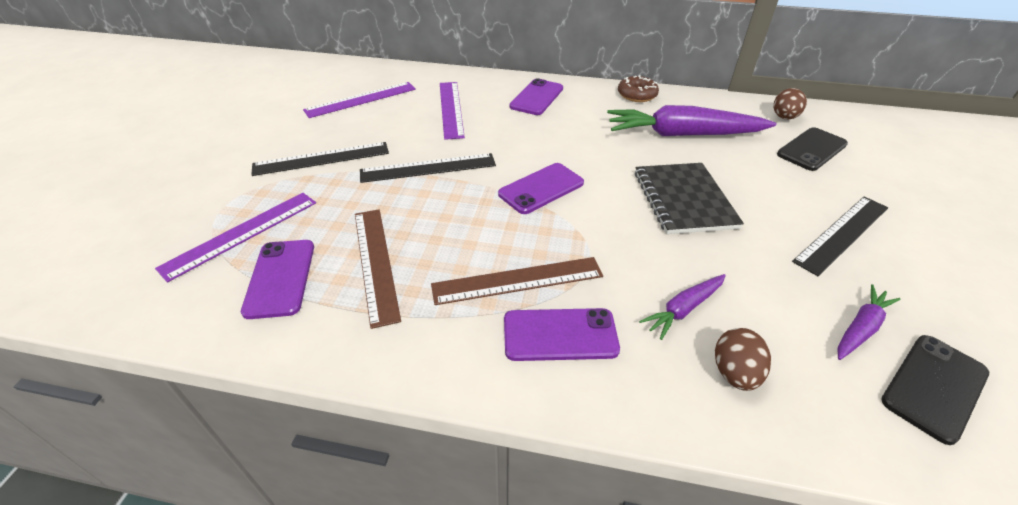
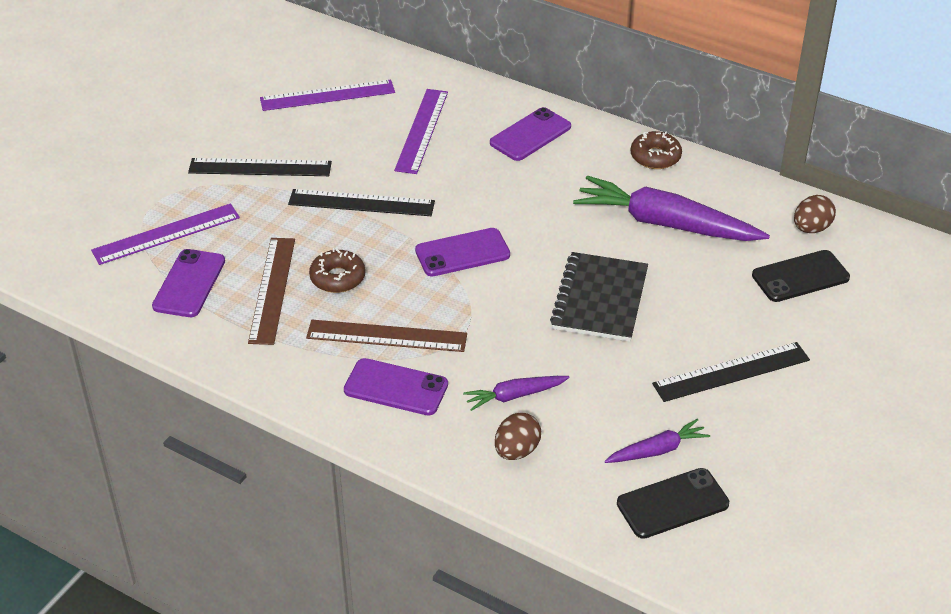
camera: 20 degrees right, 0 degrees up
none -> brown donut [309,248,365,293]

